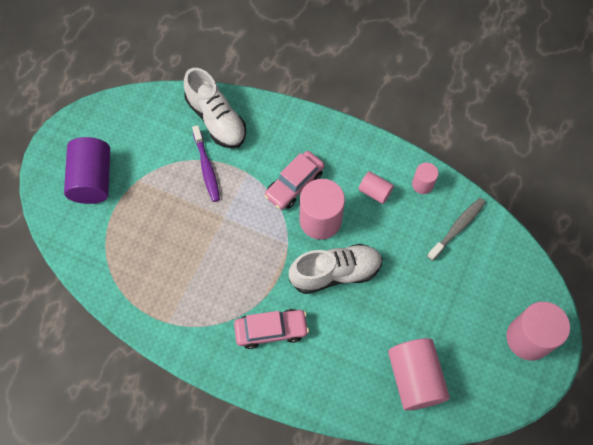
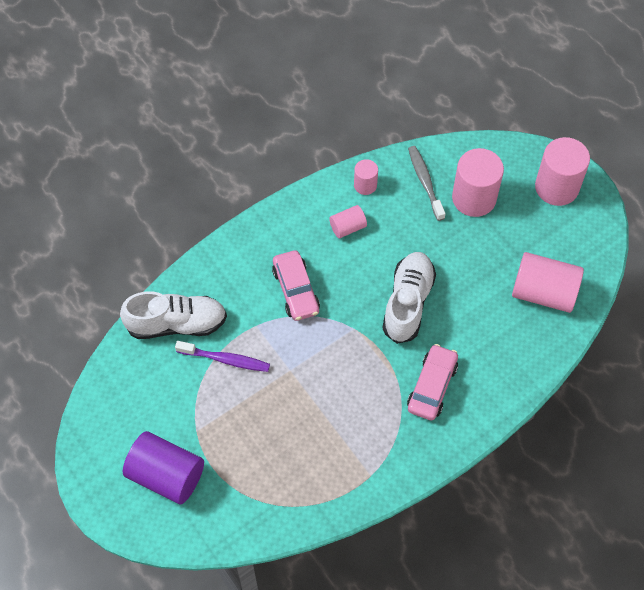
camera: 60 degrees left, 5 degrees down
pink cylinder [300,179,345,240] -> pink cylinder moved to [452,148,504,217]

